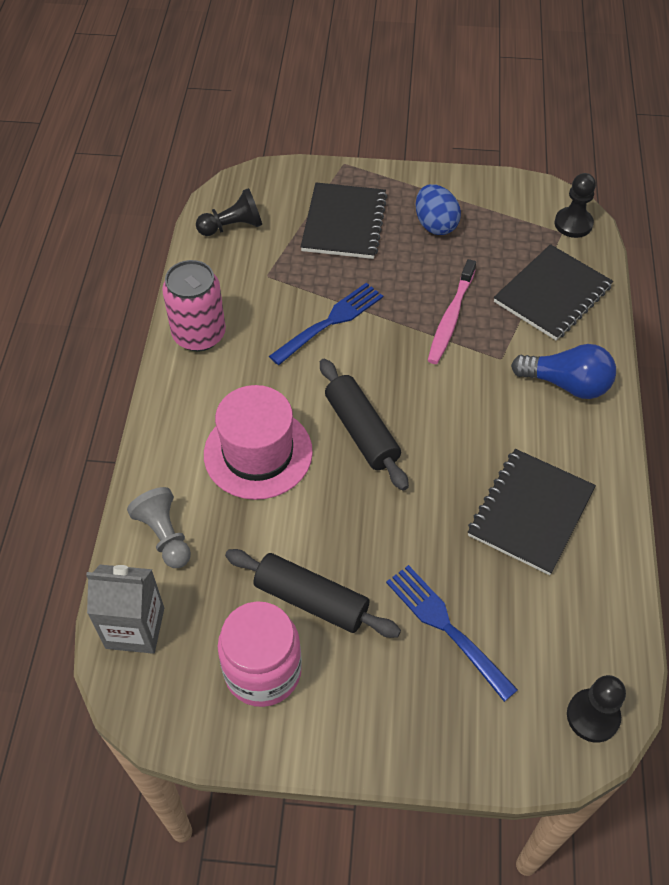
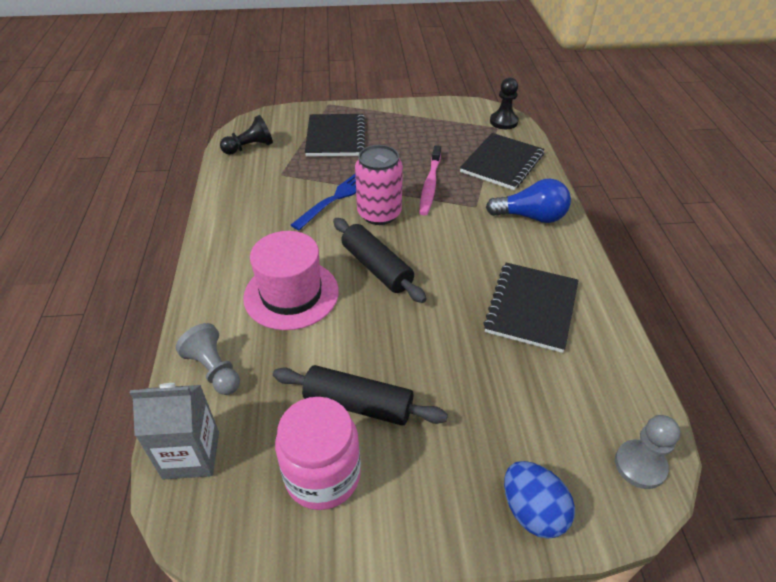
camera: 10 degrees left, 10 degrees down
pink can [162,260,226,351] -> pink can moved to [355,145,403,225]
blue fork [386,565,518,702] -> none
blue egg [416,184,461,235] -> blue egg moved to [504,461,575,539]
black pawn [567,675,626,742] -> grey pawn [615,415,680,489]

